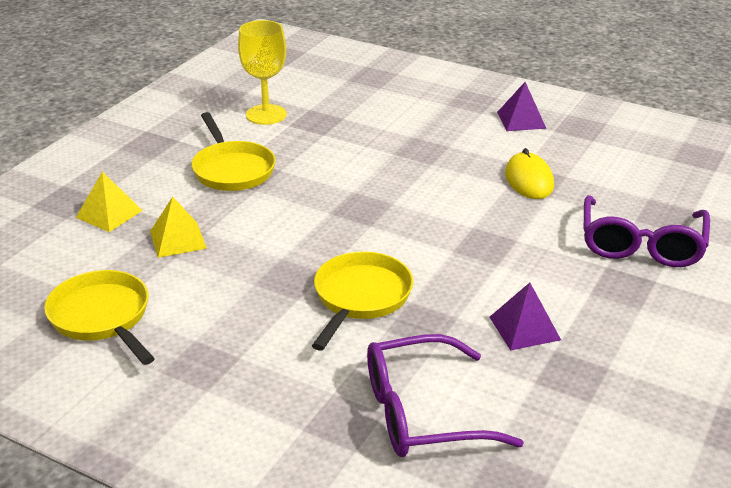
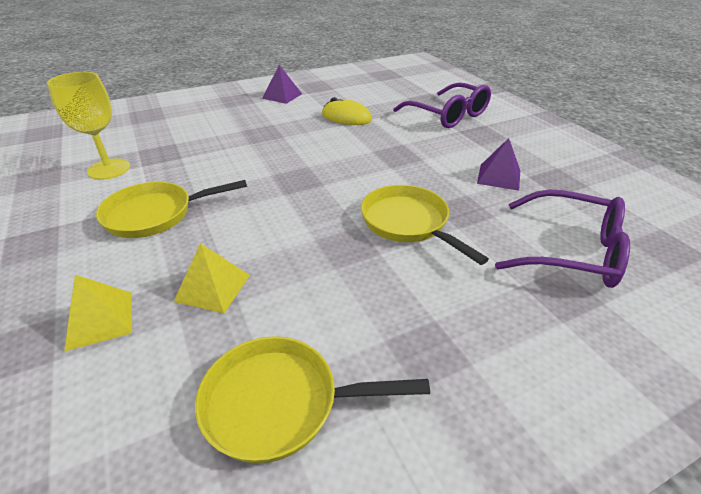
camera: 55 degrees left, 5 degrees up
yellow pan [192,112,276,191] -> yellow pan turned 150 degrees clockwise [96,180,247,238]
purple glasses [367,334,524,457] -> purple glasses turned 90 degrees counterclockwise [495,189,630,288]

